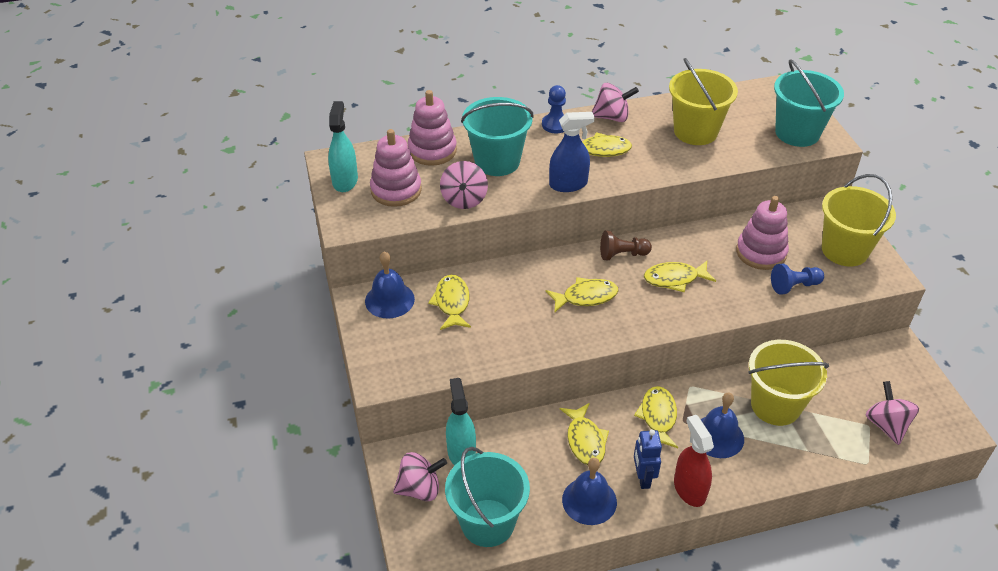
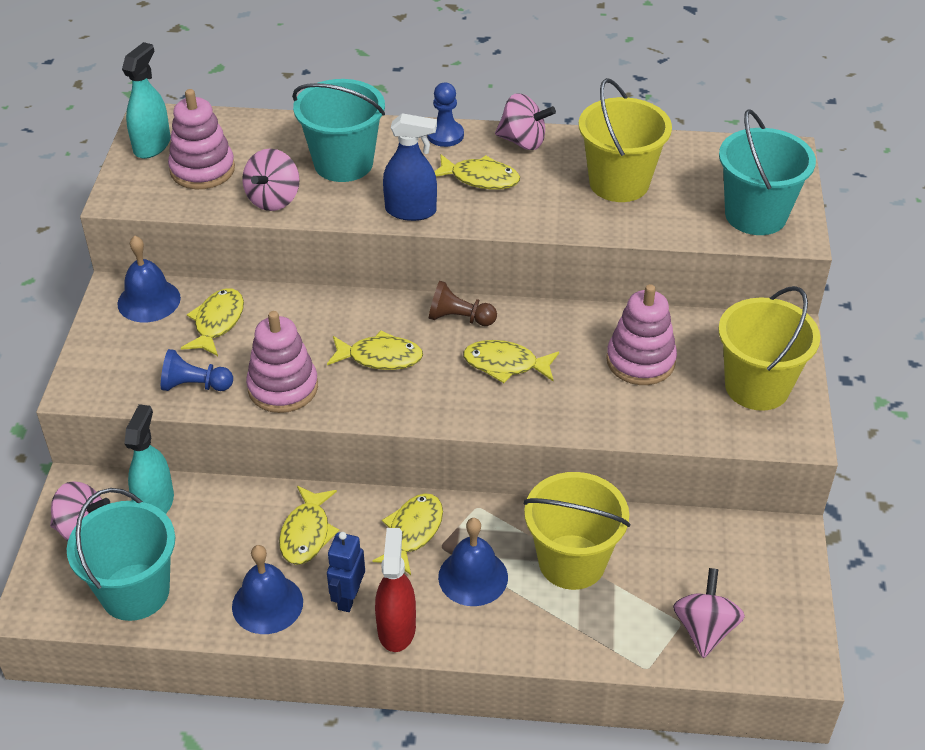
camera: 20 degrees right, 0 degrees up
pink stacking toy [407,90,457,166] -> pink stacking toy moved to [246,311,318,413]
blue pawn [771,264,824,295] -> blue pawn moved to [161,349,233,391]

